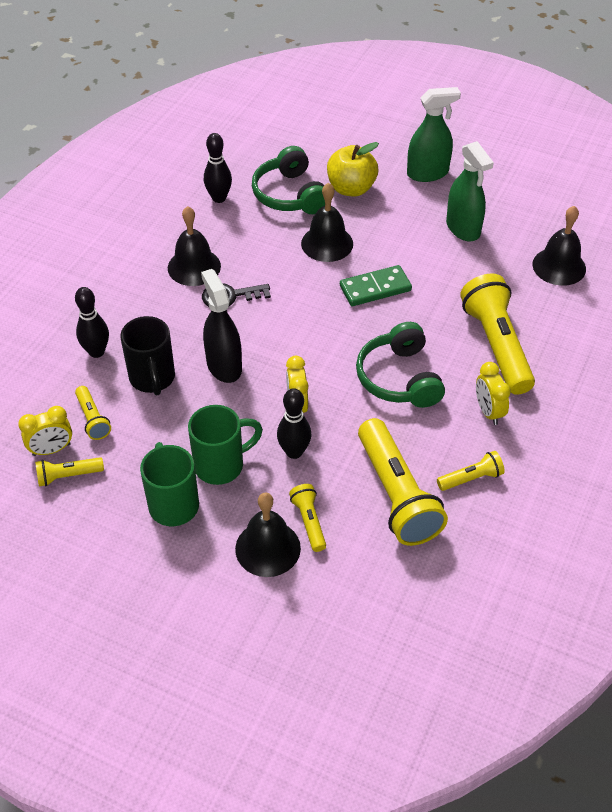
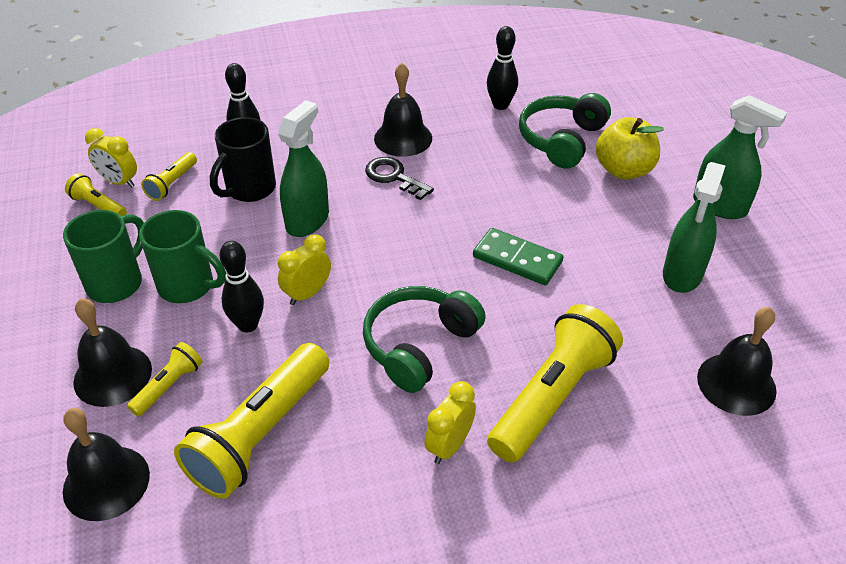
camera: 50 degrees right, 5 degrees down
black spray bottle [201,269,242,383] -> green spray bottle [278,100,329,237]
black bell [301,183,353,262] -> black bell moved to [63,408,150,521]
yellow flashlight [437,451,505,491] -> none

